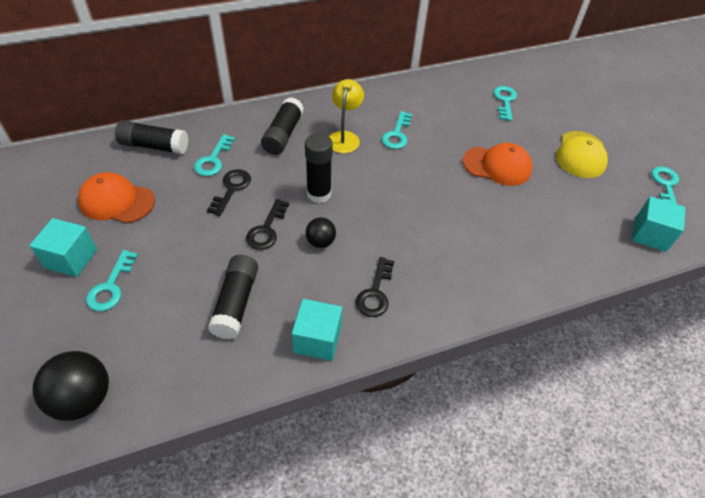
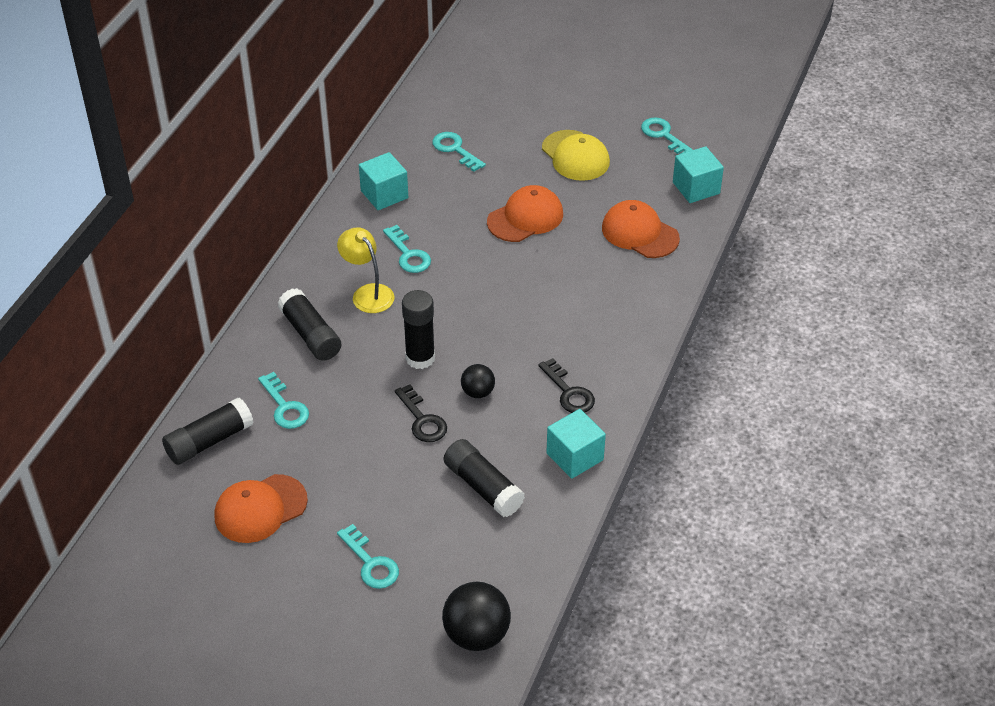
camera: 45 degrees left, 5 degrees down
turquoise cube [29,218,97,277] -> turquoise cube moved to [359,152,408,210]
black key [207,169,251,216] -> none
none -> orange cap [602,200,680,258]

